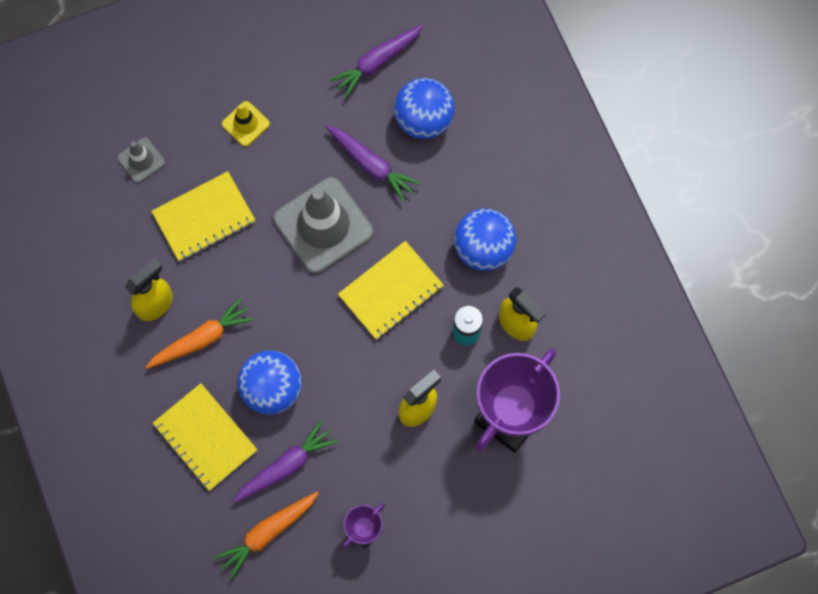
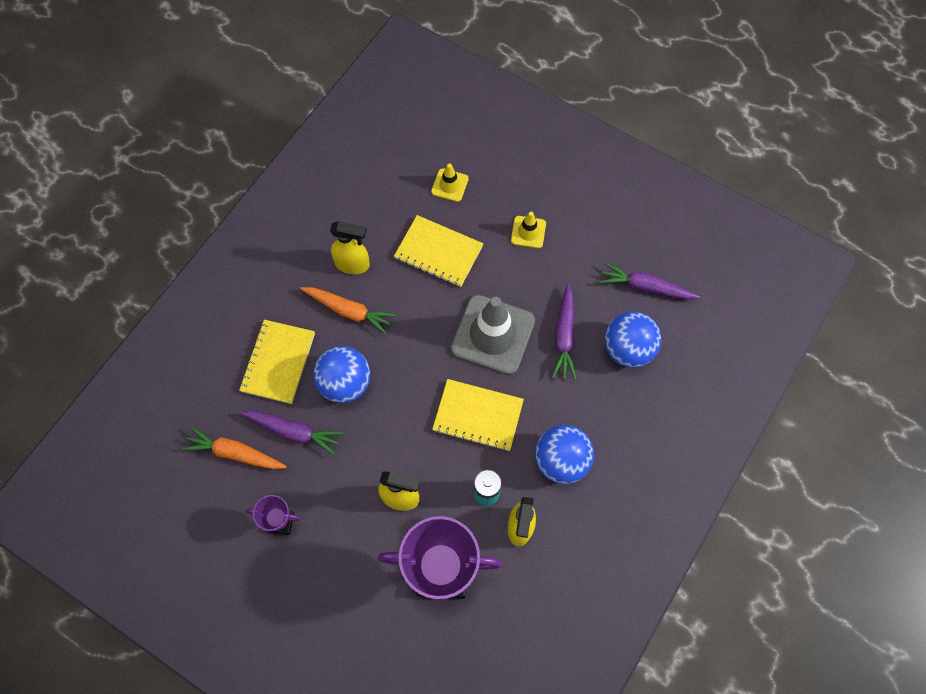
camera: 55 degrees right, 5 degrees down
grey traffic cone [117,137,165,183] -> yellow traffic cone [431,163,469,202]

